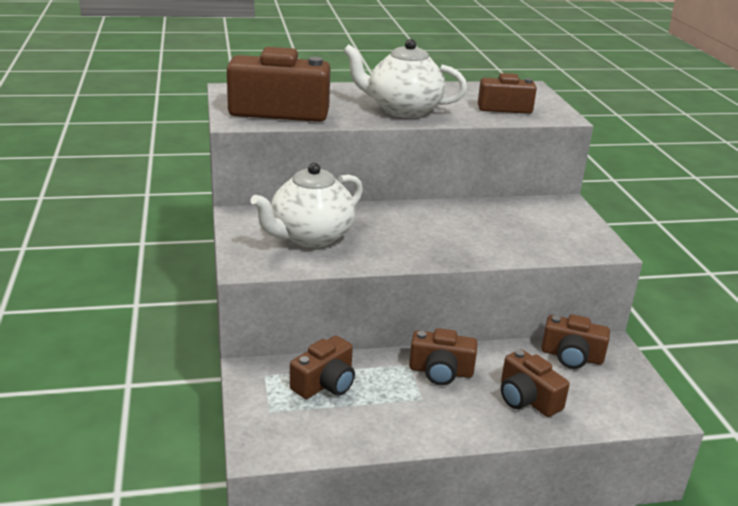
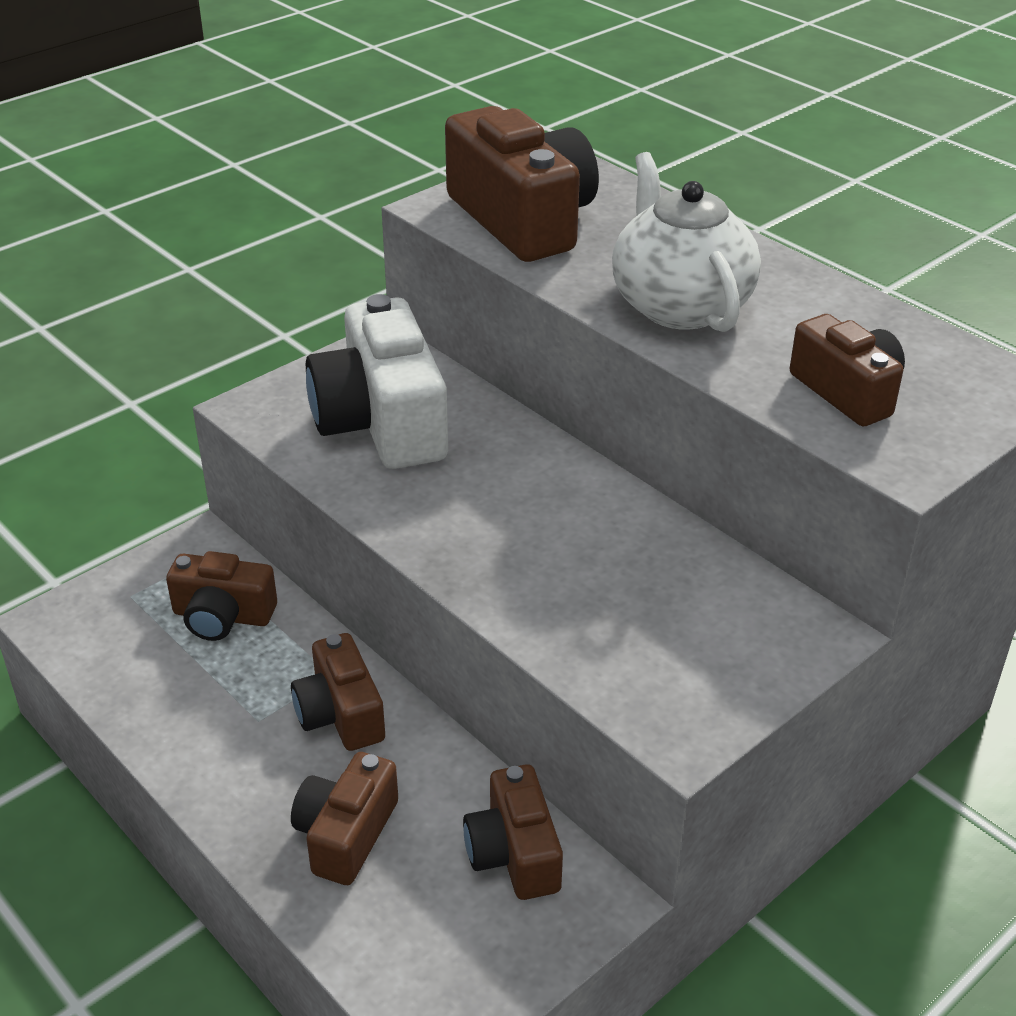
camera: 60 degrees right, 10 degrees up
white teapot [250,163,363,248] -> white camera [306,294,448,469]

